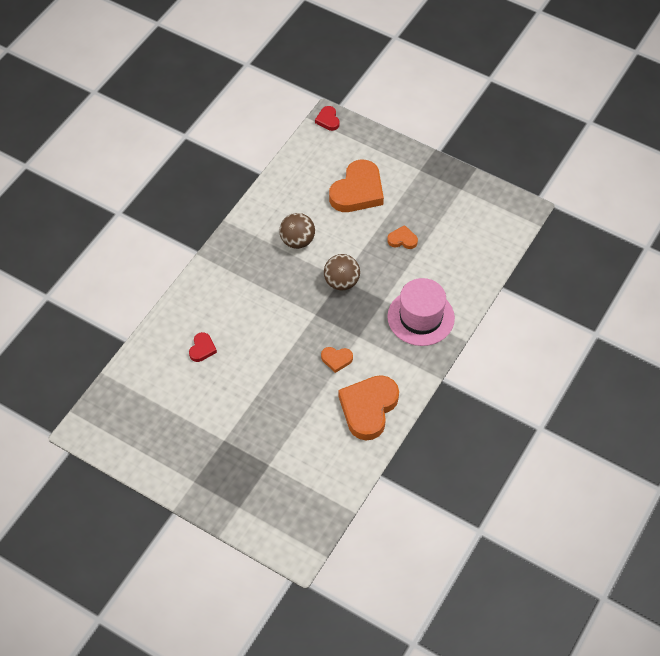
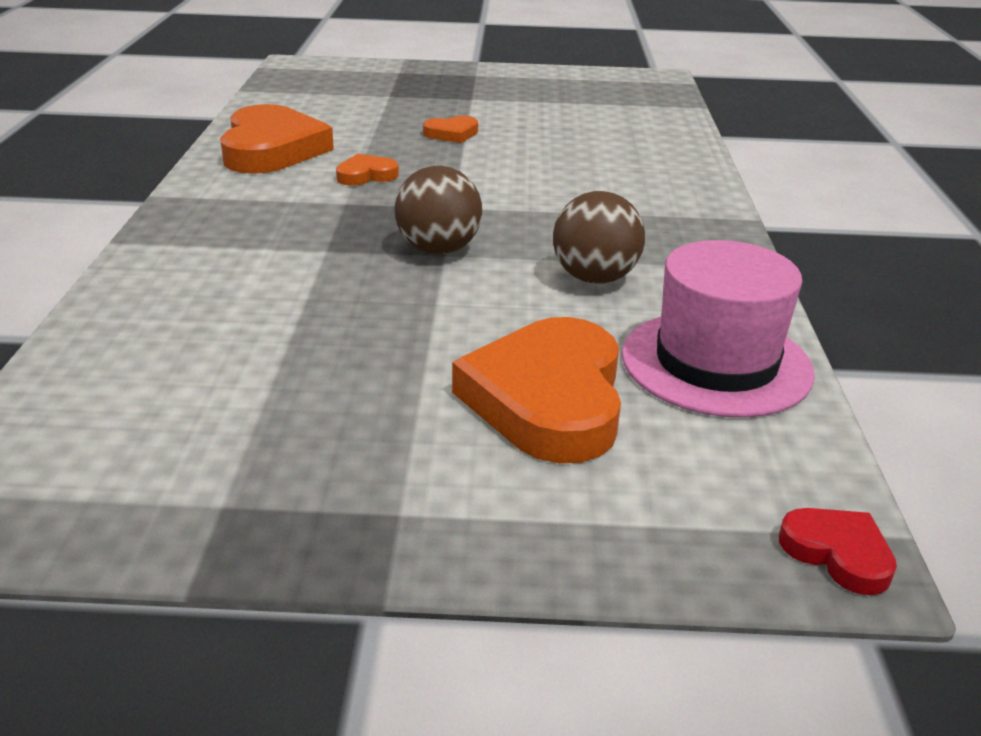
camera: 150 degrees right, 25 degrees down
red heart [189,332,217,362] -> none
orange heart [387,225,418,249] -> orange heart moved to [423,116,478,143]
pink hat [387,278,455,346] -> pink hat moved to [622,240,815,418]

